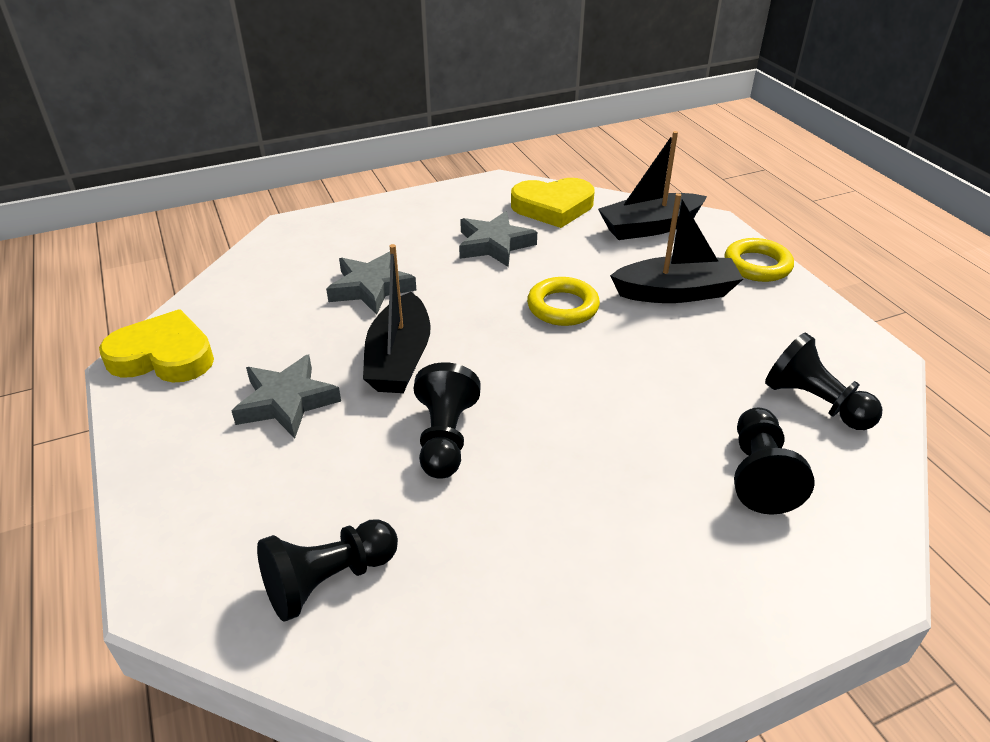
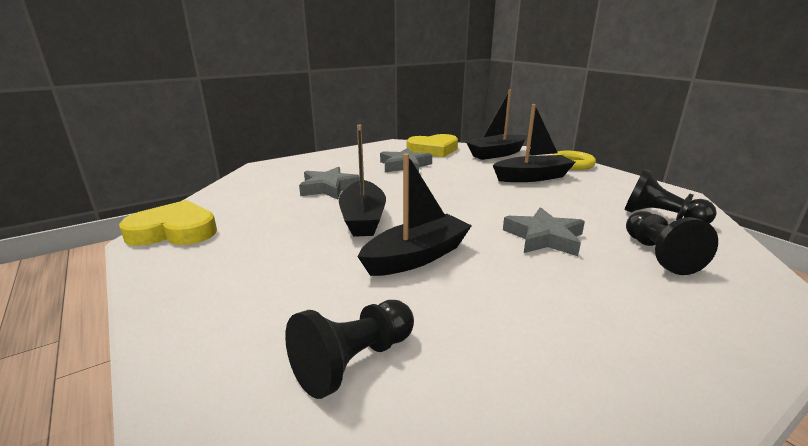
camera: 10 degrees left, 15 degrees down
grey star [232,354,341,438] -> grey star moved to [503,207,585,256]
black pawn [414,362,481,479] -> black boat [357,153,472,276]
yellow ring [527,277,600,326] -> none

